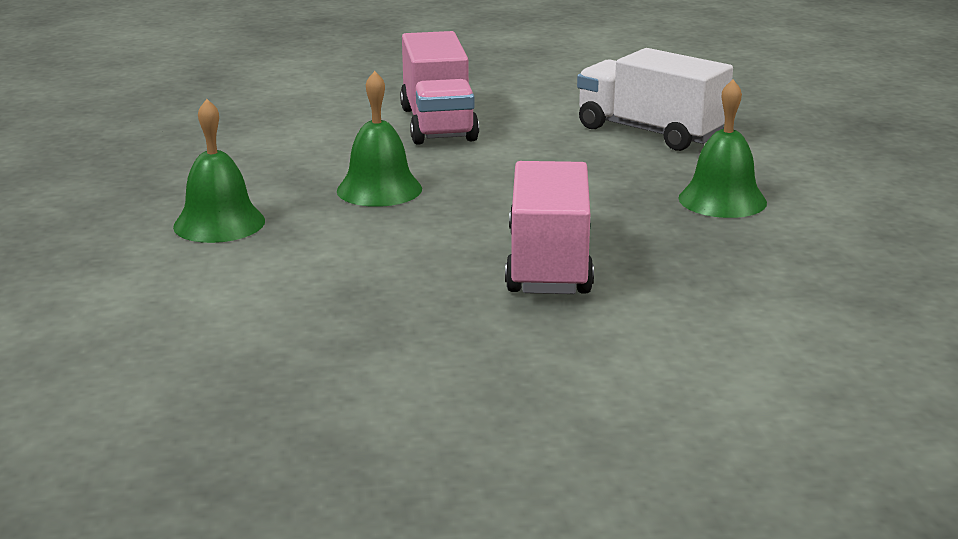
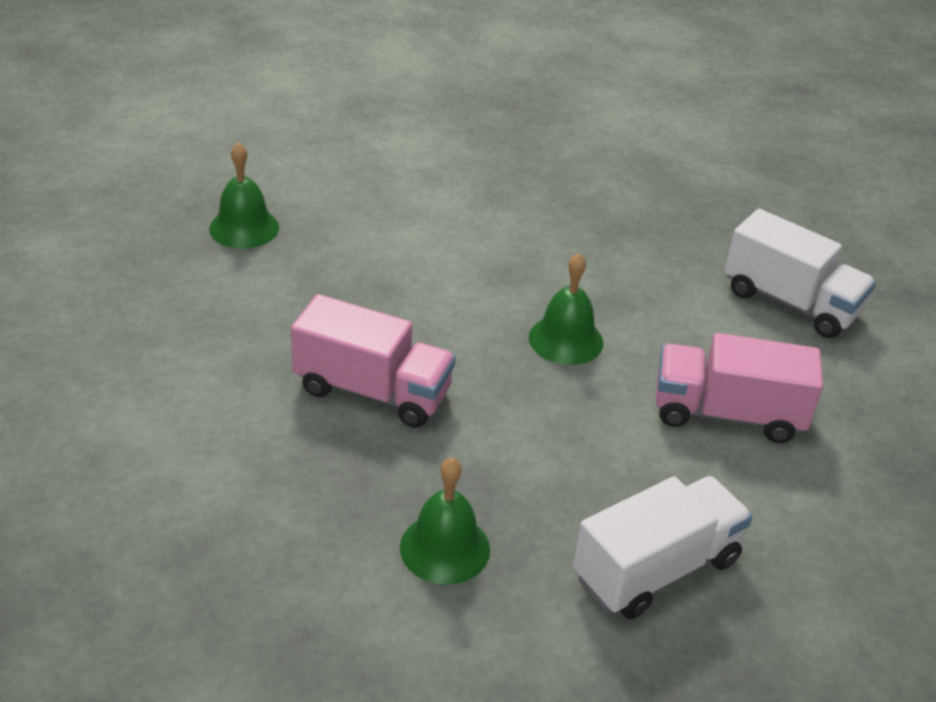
camera: 105 degrees right, 15 degrees up
green bell [173,99,265,243] -> green bell moved to [209,142,279,249]
none -> white truck [724,209,876,338]

